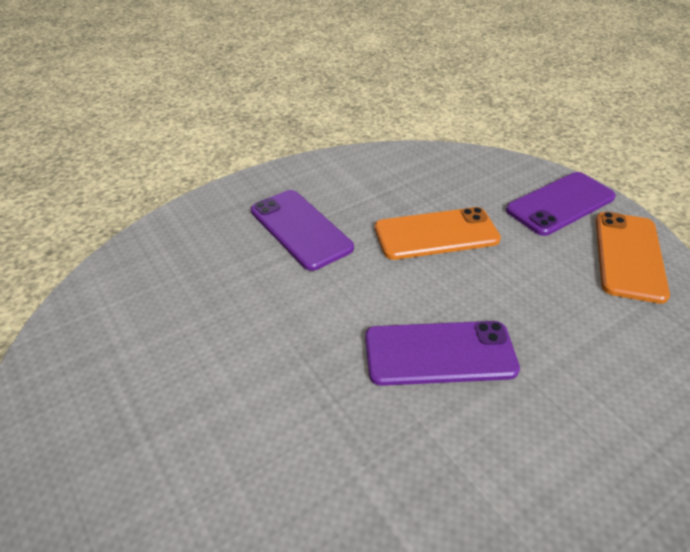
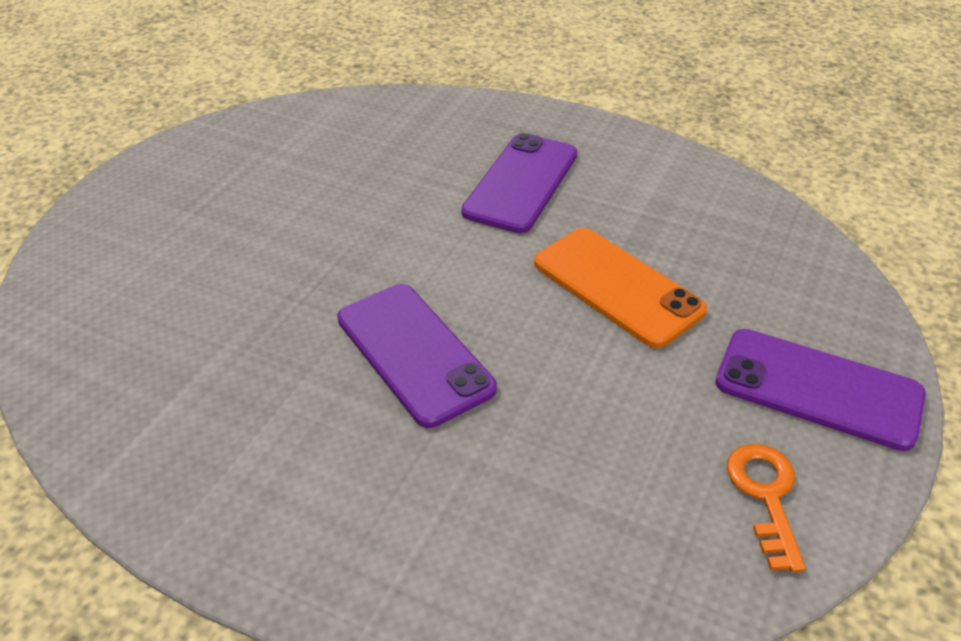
camera: 60 degrees right, 0 degrees up
orange phone [595,212,670,304] -> orange key [727,444,806,572]

